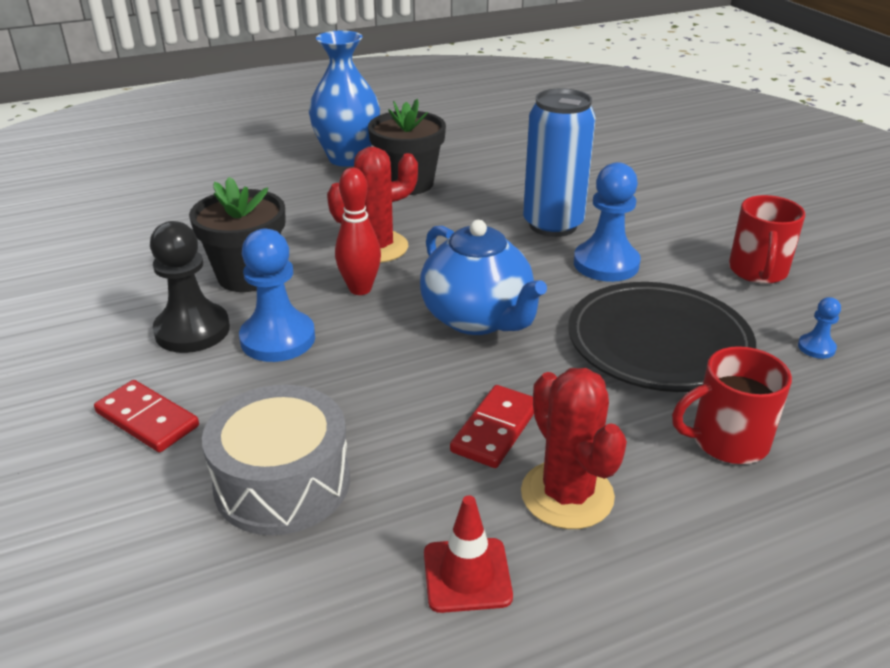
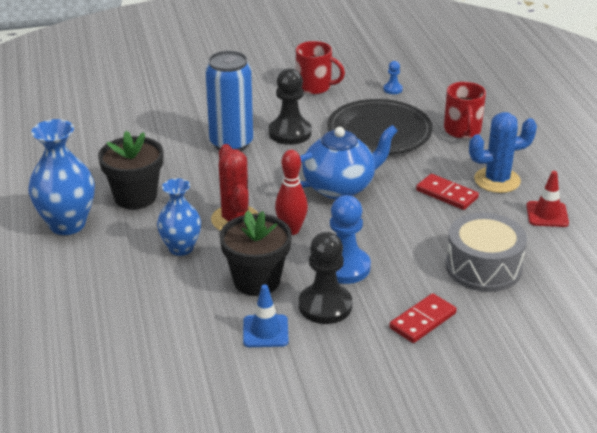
camera: 80 degrees left, 0 degrees up
red cactus [521,368,627,529] -> blue cactus [469,112,537,193]
blue pawn [574,162,641,282] -> black pawn [269,68,312,145]
none -> blue vase [157,178,201,256]
none -> blue traffic cone [243,284,289,347]

